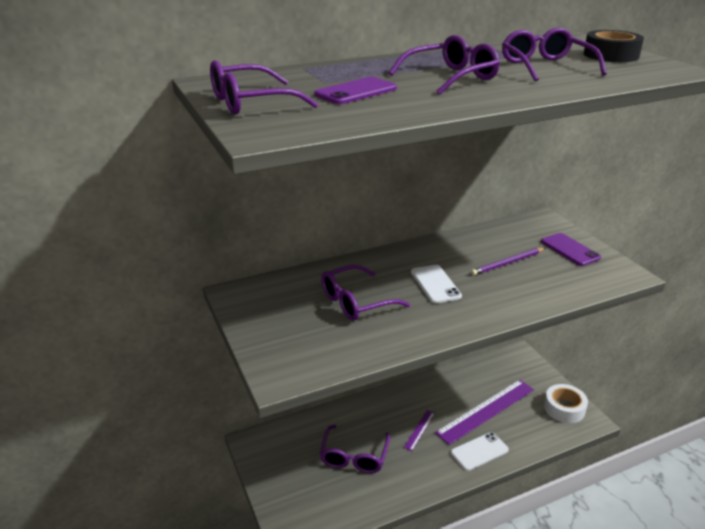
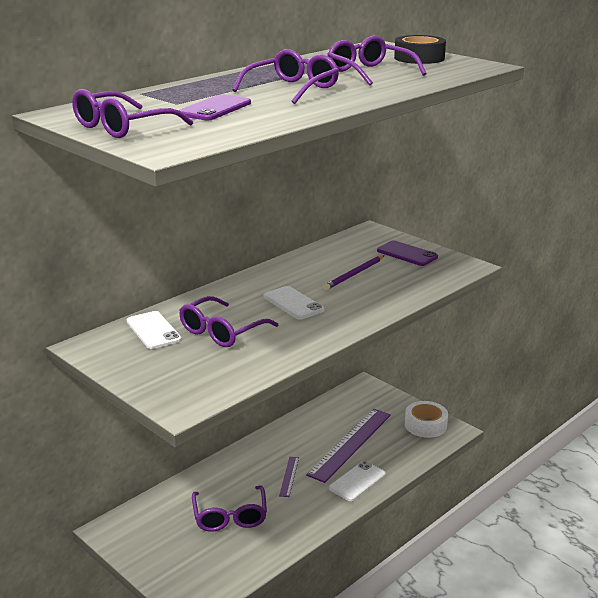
camera: 20 degrees left, 5 degrees down
none -> white phone [127,311,182,349]

